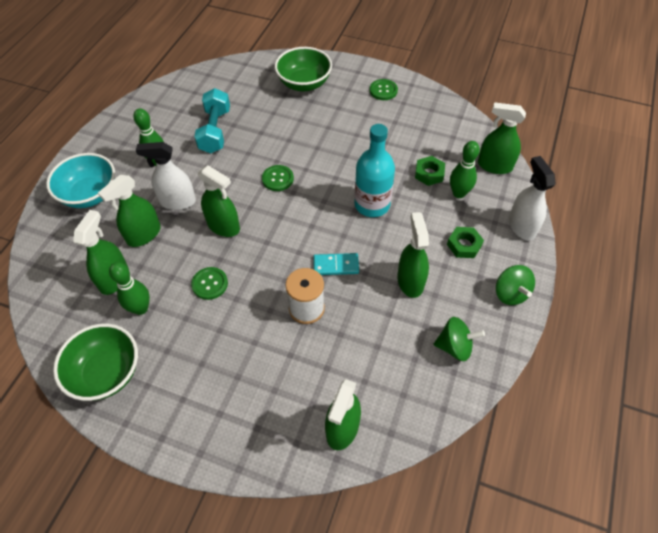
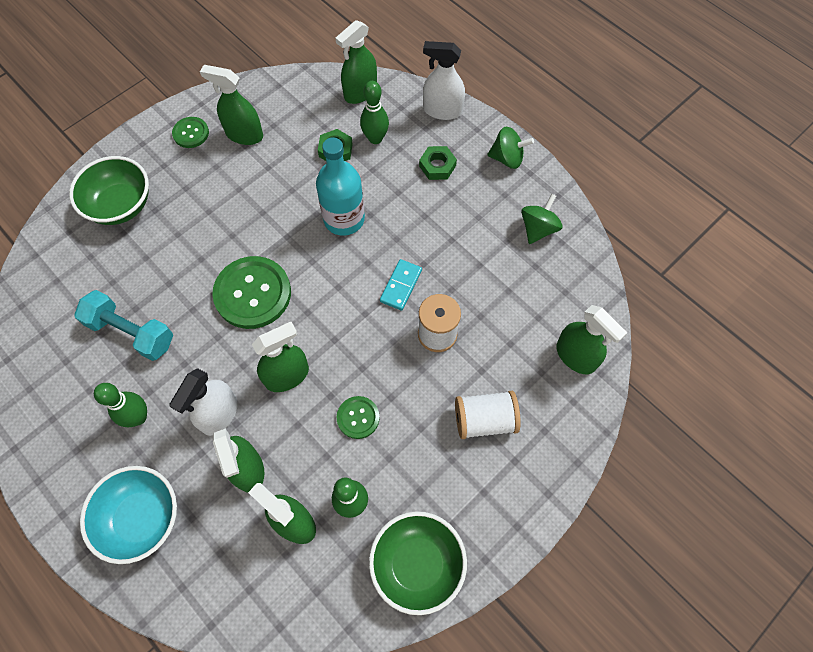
camera: 65 degrees left, 10 degrees up
green button [262,165,294,191] -> green button [212,256,291,329], size x1.93
green spray bottle [397,212,429,298] -> green spray bottle moved to [200,65,263,145]
none -> white spool [455,391,521,439]

